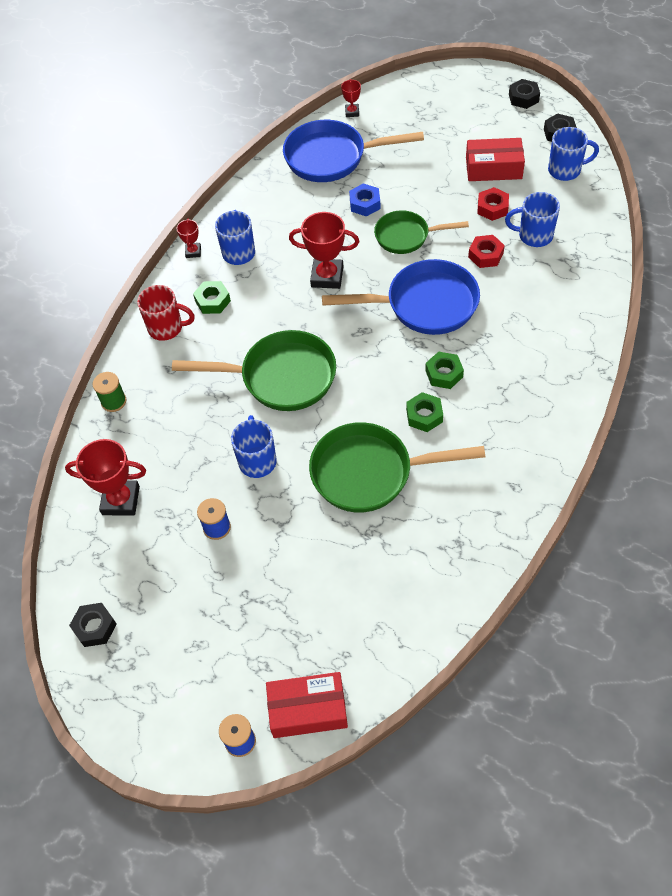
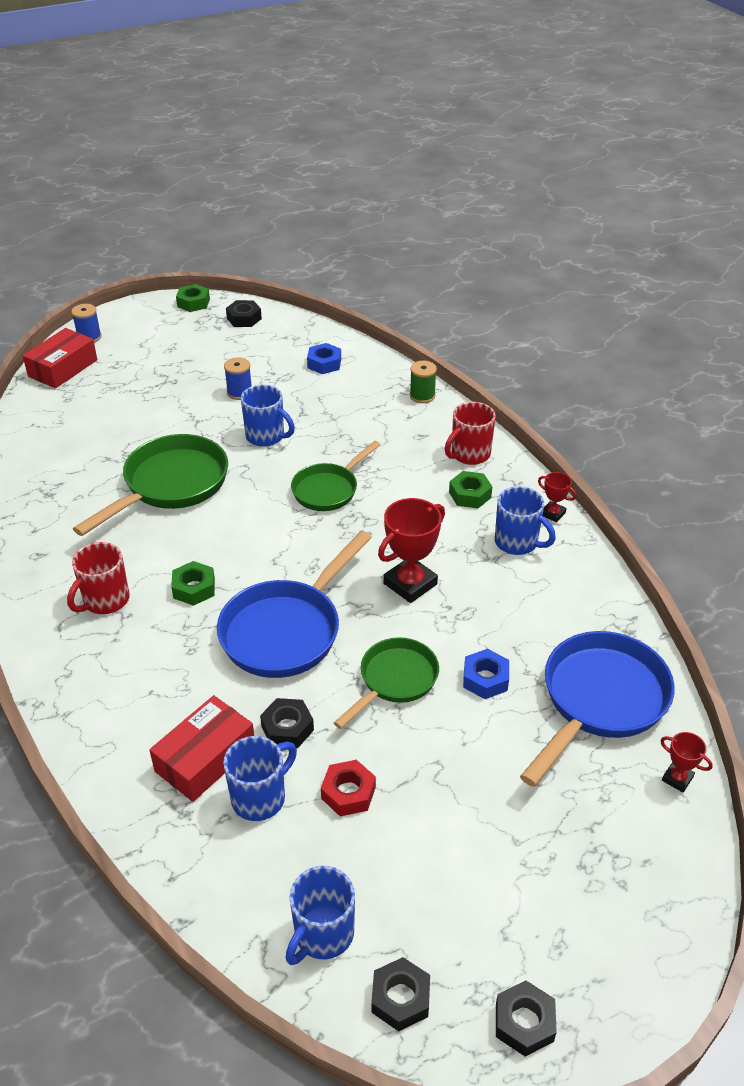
camera: 125 degrees right, 15 degrees down
red trophy [65,439,146,515] -> blue nut [307,343,341,374]
green pan [172,330,336,411] -> green pan [291,441,381,511], size x0.63
green nut [406,392,443,432] -> green nut moved to [176,284,210,312]
red box [466,138,525,181] -> red box moved to [149,695,254,802]
red nut [468,235,505,268] -> black nut [260,698,314,748]
none -> red mug [67,542,129,614]

